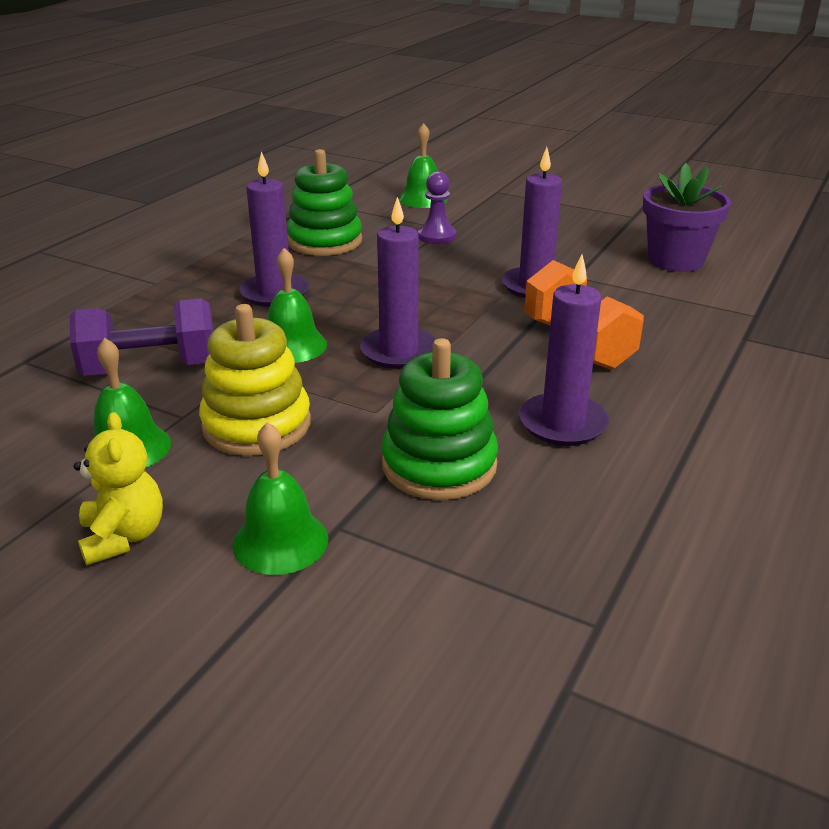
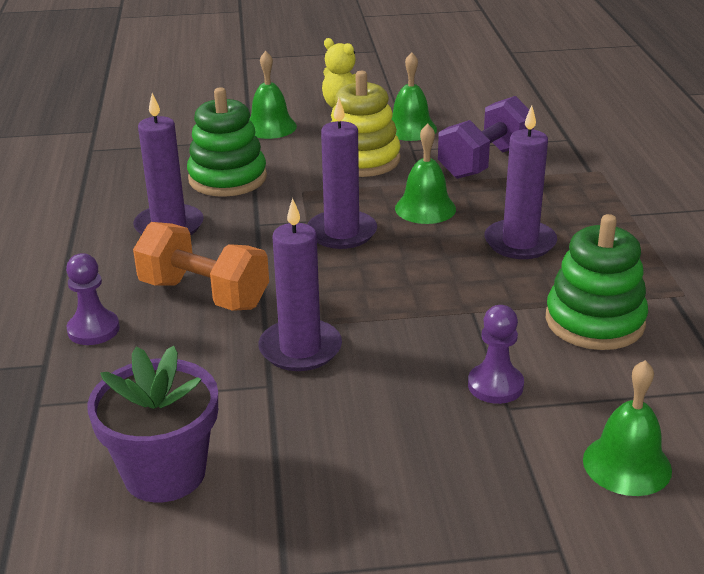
camera: 145 degrees right, 0 degrees up
none -> purple pawn [66,253,120,345]

